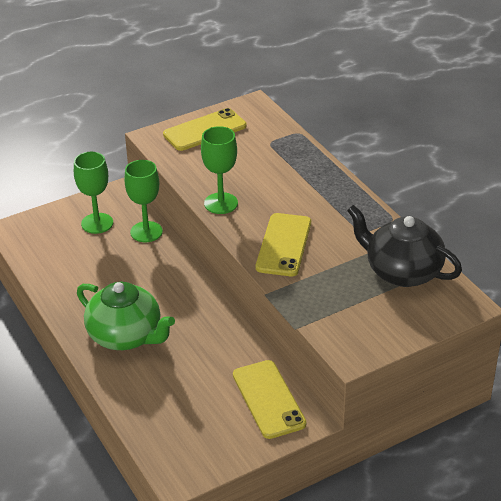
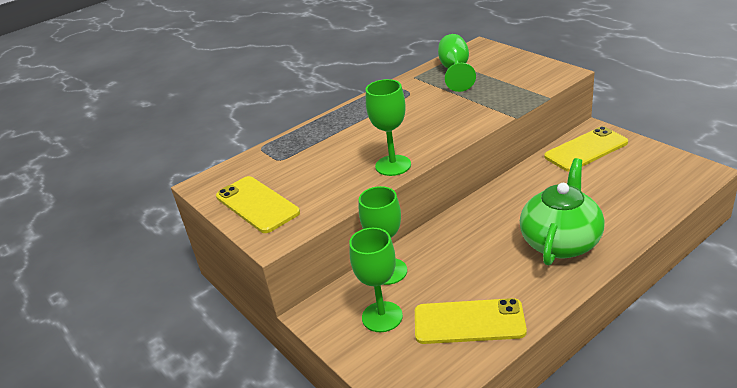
camera: 95 degrees left, 5 degrees down
yellow phone [256,213,311,276] -> yellow phone moved to [415,298,527,344]
black teapot [347,205,462,287] -> green goblet [438,34,476,92]

